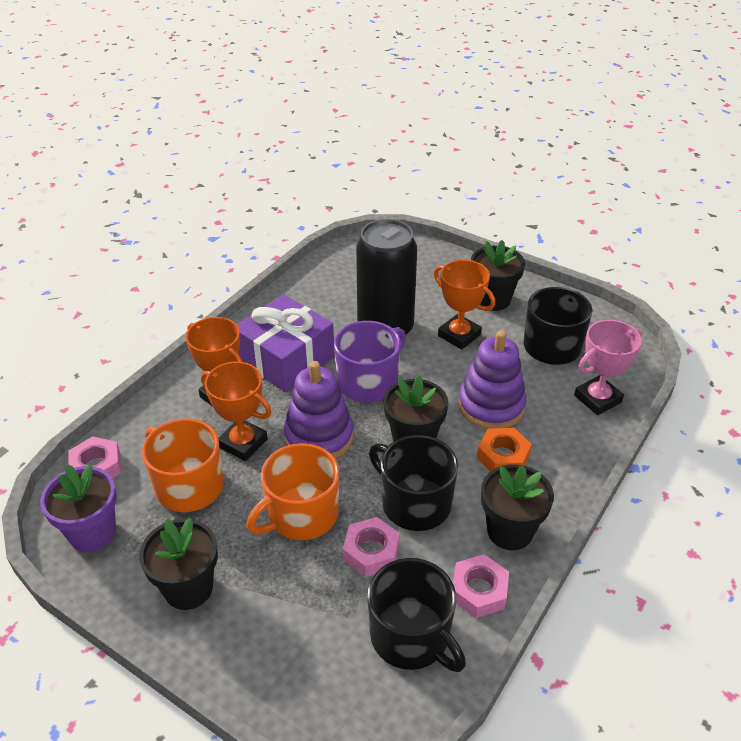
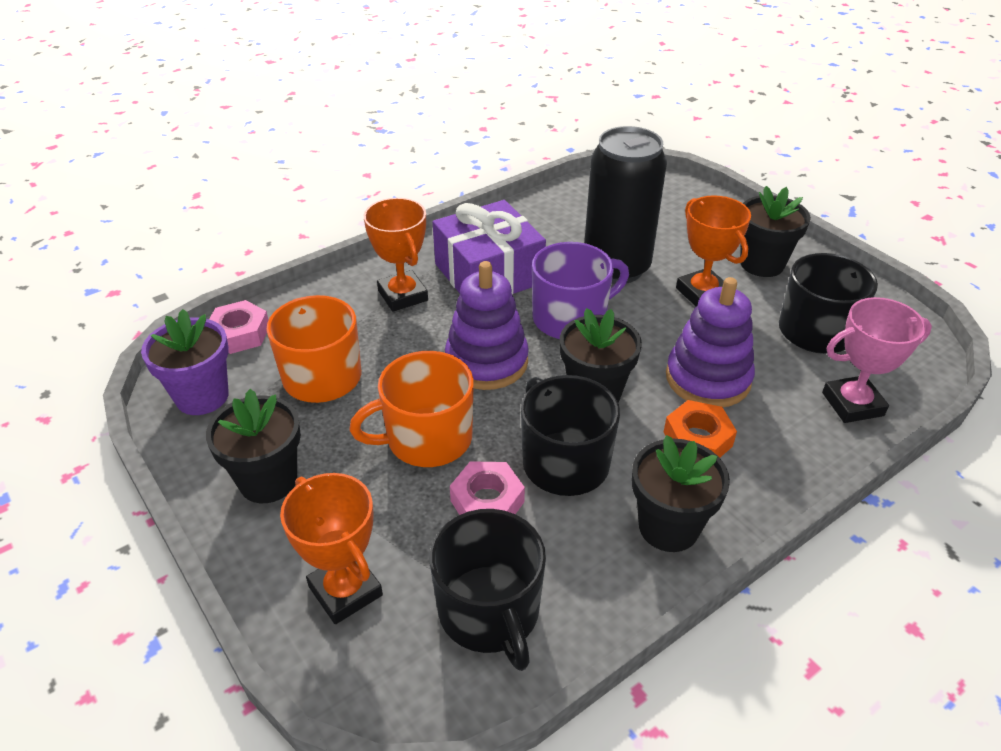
camera: 20 degrees right, 0 degrees up
orange trophy [201,362,272,461] -> orange trophy moved to [280,473,383,624]
pink nut [453,554,509,618] -> none

